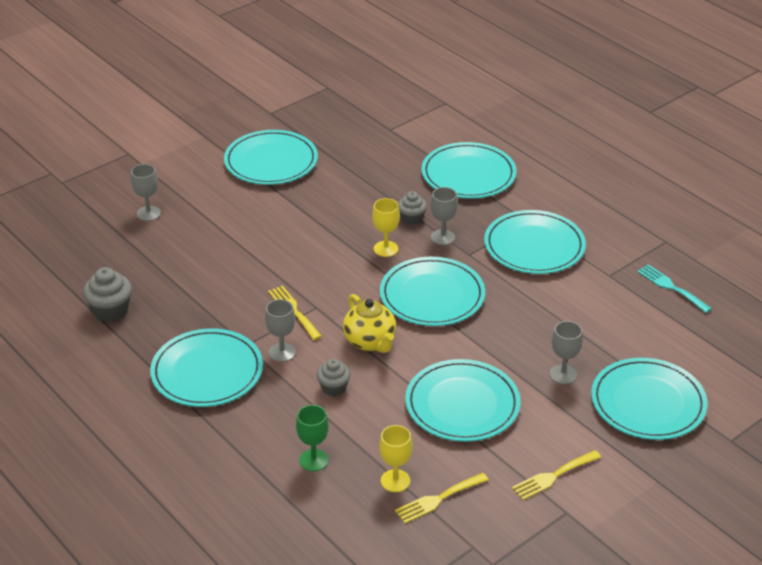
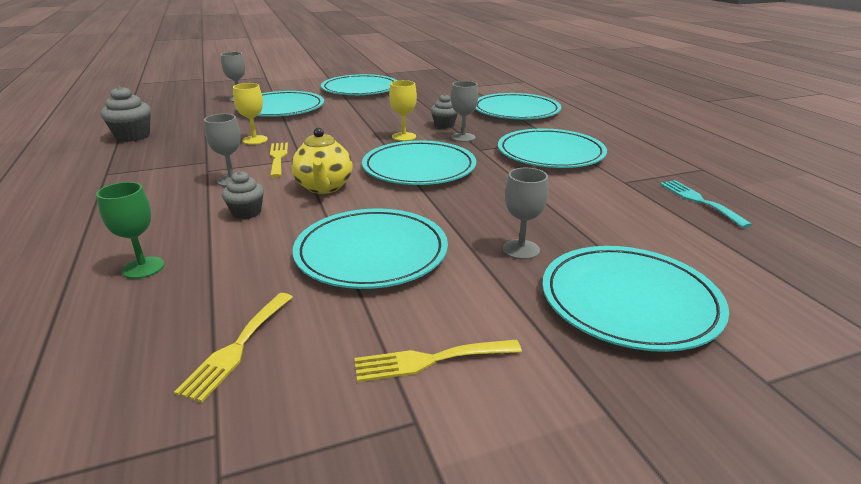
camera: 20 degrees right, 10 degrees down
turquoise plate [150,328,263,407] -> turquoise plate moved to [235,91,324,117]
yellow goblet [379,425,412,492] -> yellow goblet moved to [233,83,268,145]
yellow fork [395,473,489,524] -> yellow fork turned 60 degrees counterclockwise [174,293,293,403]

